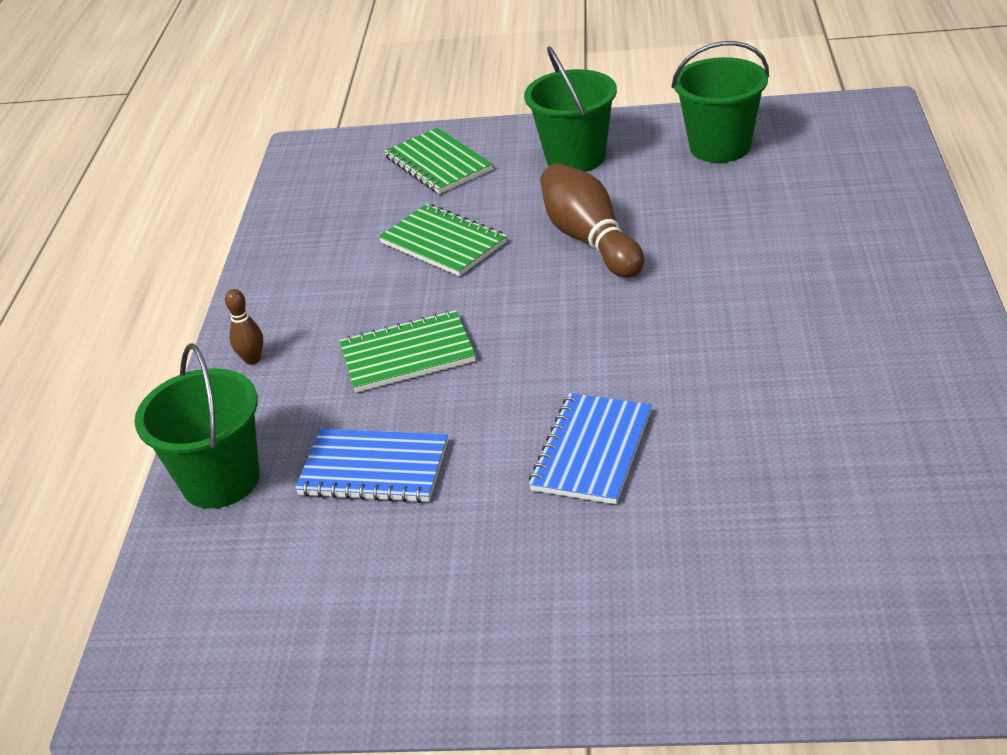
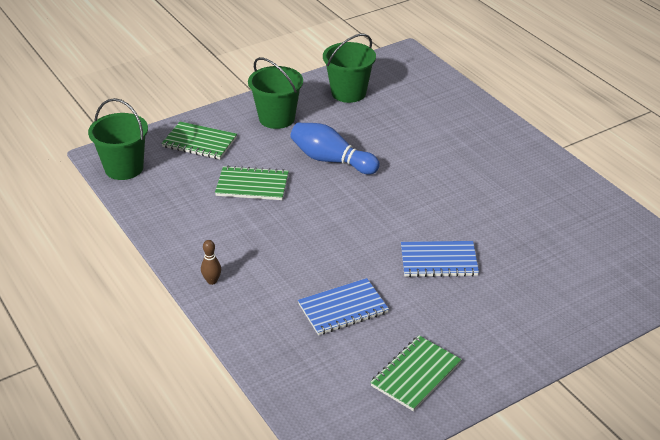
camera: 40 degrees left, 0 degrees up
green bucket [135,343,259,509] -> green bucket moved to [88,98,148,180]
green notebook [339,310,476,392] -> green notebook moved to [370,336,462,411]
blue notebook [529,393,652,504] -> blue notebook turned 75 degrees counterclockwise [401,241,479,277]
brown bowling pin [540,163,644,278] -> blue bowling pin [290,123,380,175]

